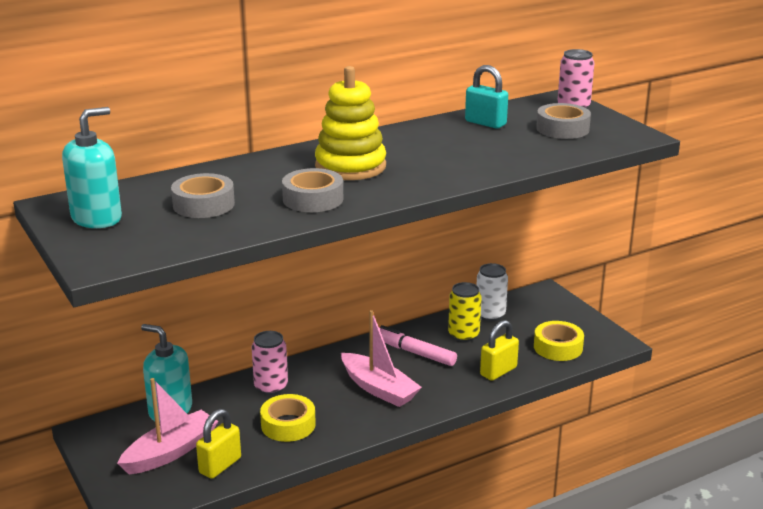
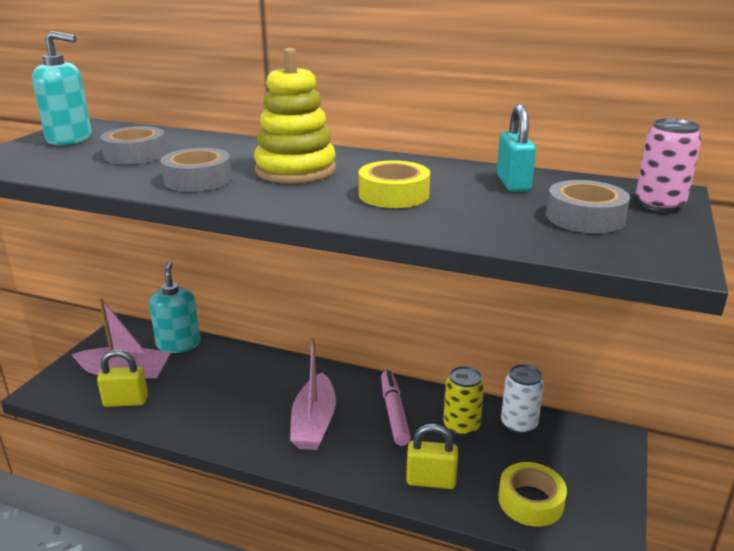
camera: 50 degrees right, 0 degrees up
pink can [252,331,288,395] -> none
yellow tape [260,394,316,442] -> yellow tape moved to [359,160,430,208]

